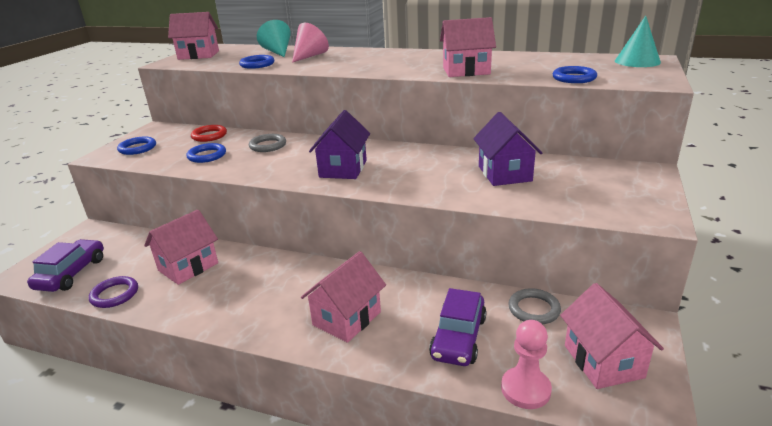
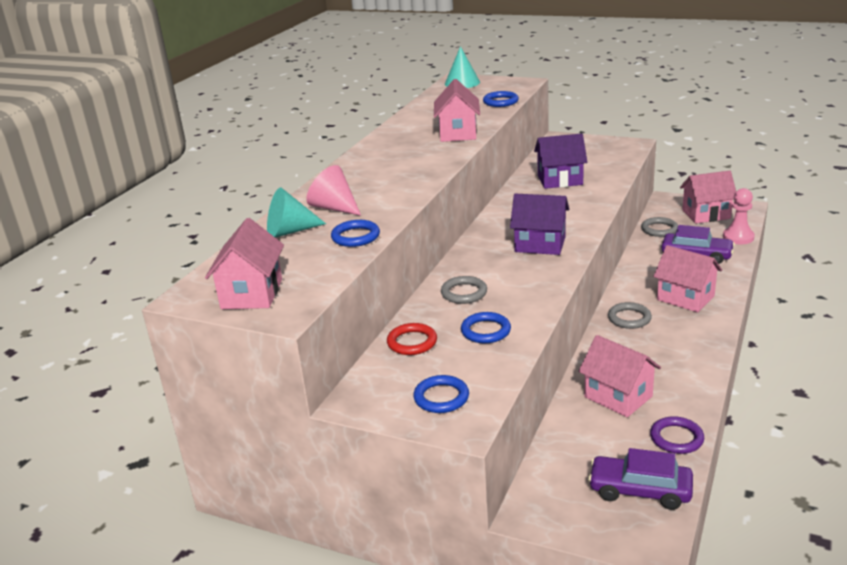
camera: 85 degrees left, 0 degrees up
none -> grey ring [608,302,652,329]

